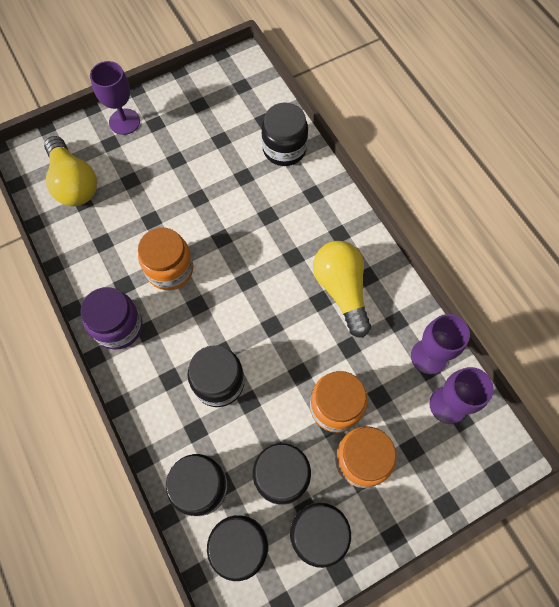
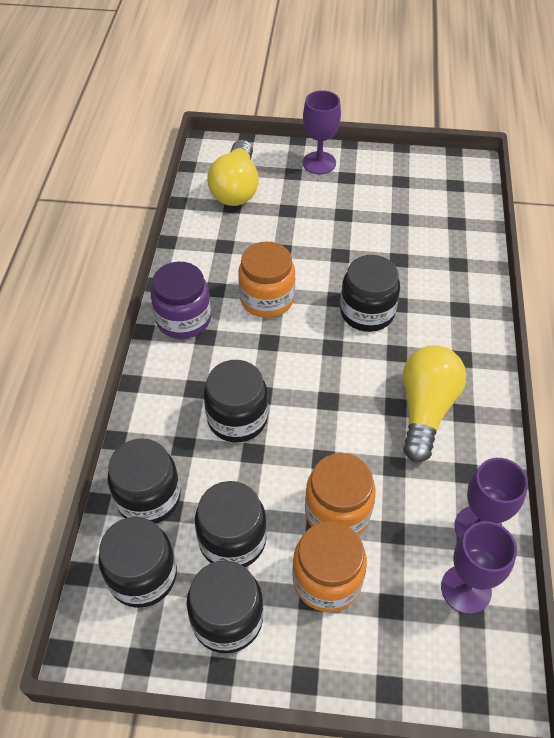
camera: 35 degrees right, 15 degrees down
black jar [261,102,308,166] -> black jar moved to [340,255,400,332]

